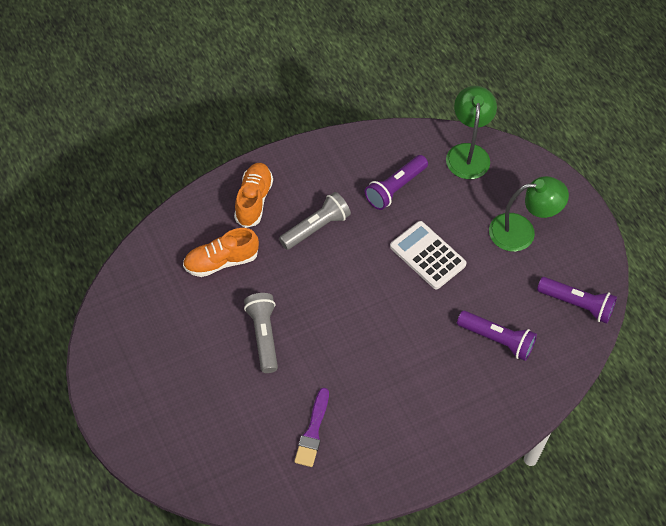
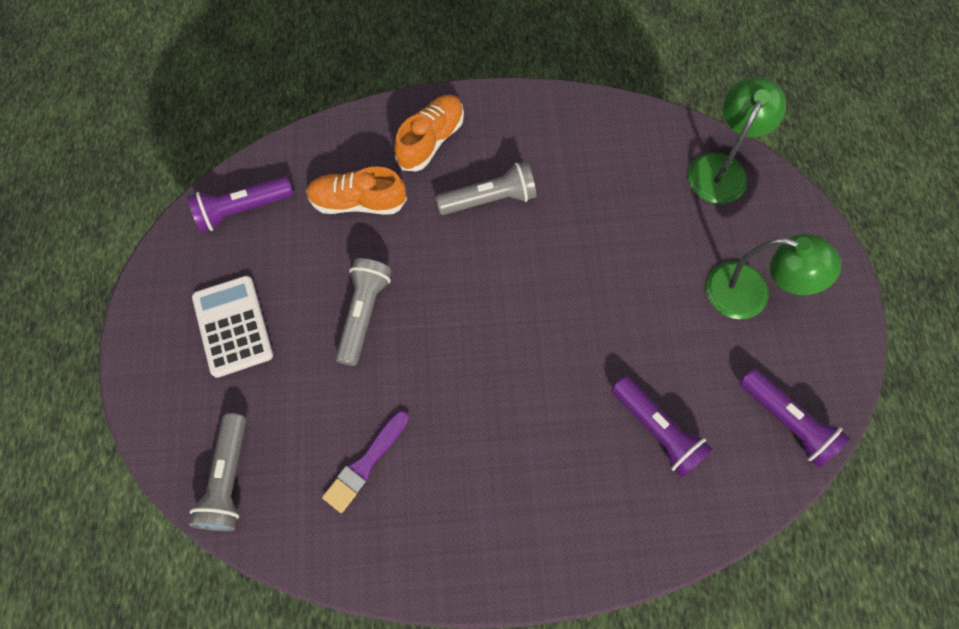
camera: 25 degrees right, 10 degrees up
purple flashlight [365,155,428,210] -> purple flashlight moved to [187,176,293,232]
white calculator [390,221,467,289] -> white calculator moved to [192,276,273,378]
none -> grey flashlight [189,413,247,531]

